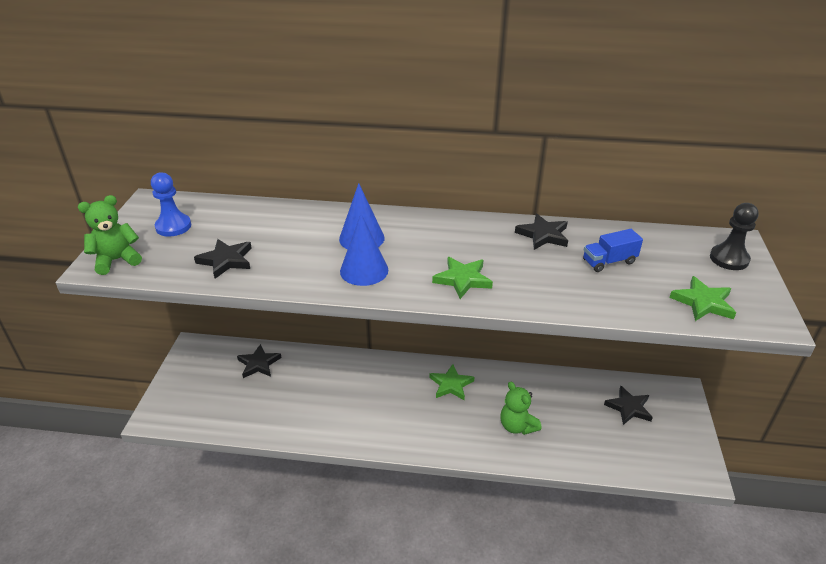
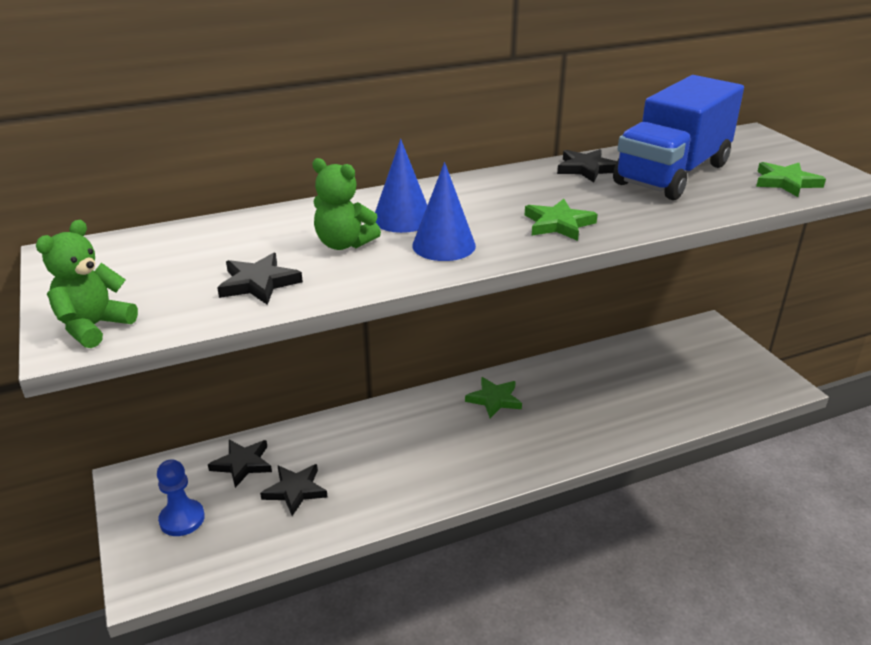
camera: 30 degrees left, 5 degrees down
blue pawn [151,172,191,237] -> blue pawn moved to [157,459,205,536]
green teddy bear [500,382,542,435] -> green teddy bear moved to [312,158,381,250]
blue truck [583,229,643,272] -> blue truck [613,75,744,200], size x2.47
black star [604,386,653,425] -> black star moved to [260,464,328,516]
black pawn [710,203,759,270] -> none

